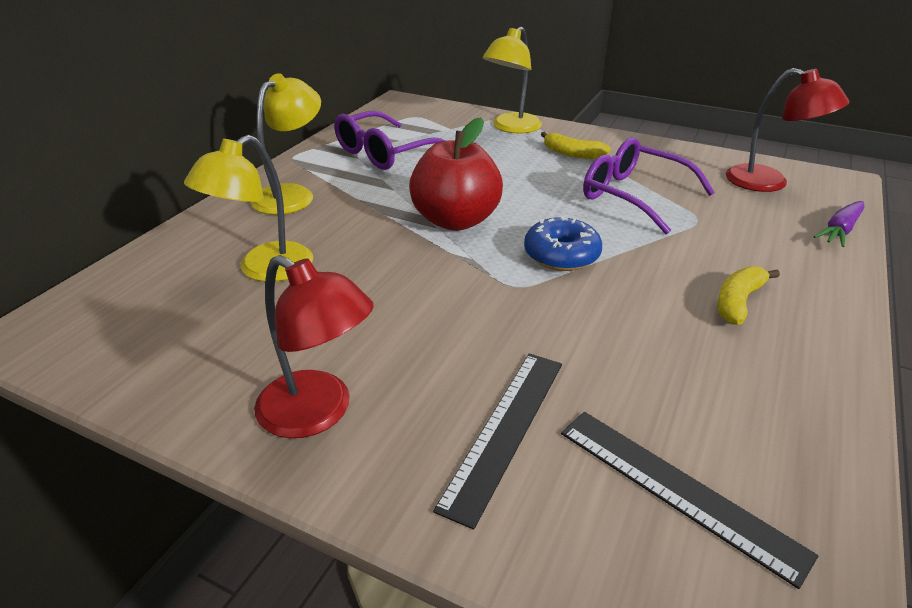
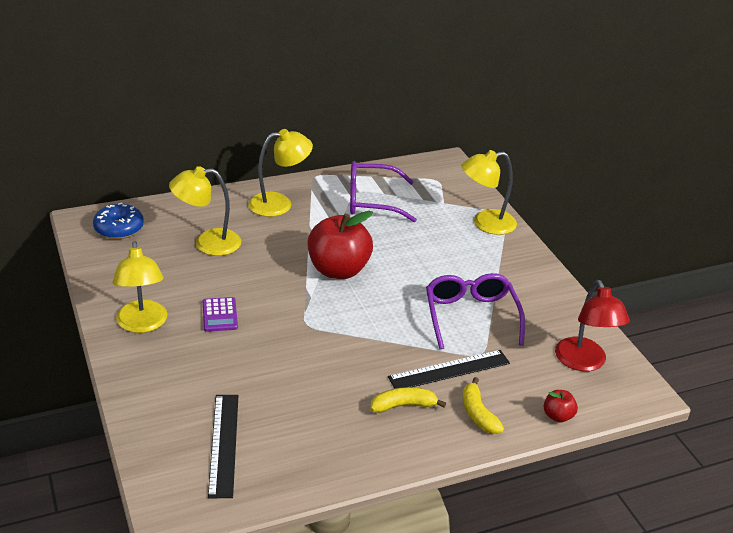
camera: 40 degrees right, 0 degrees up
red lamp [254,255,374,438] -> yellow lamp [113,241,168,333]
black ruler [433,353,562,529] -> black ruler moved to [388,350,510,389]
blue donut [524,216,602,271] -> blue donut moved to [93,202,144,239]
yellow banana [541,131,611,159] -> yellow banana moved to [463,377,504,434]
purple carrot [813,201,865,247] -> red apple [544,390,578,423]
none -> purple calculator [203,297,238,332]

